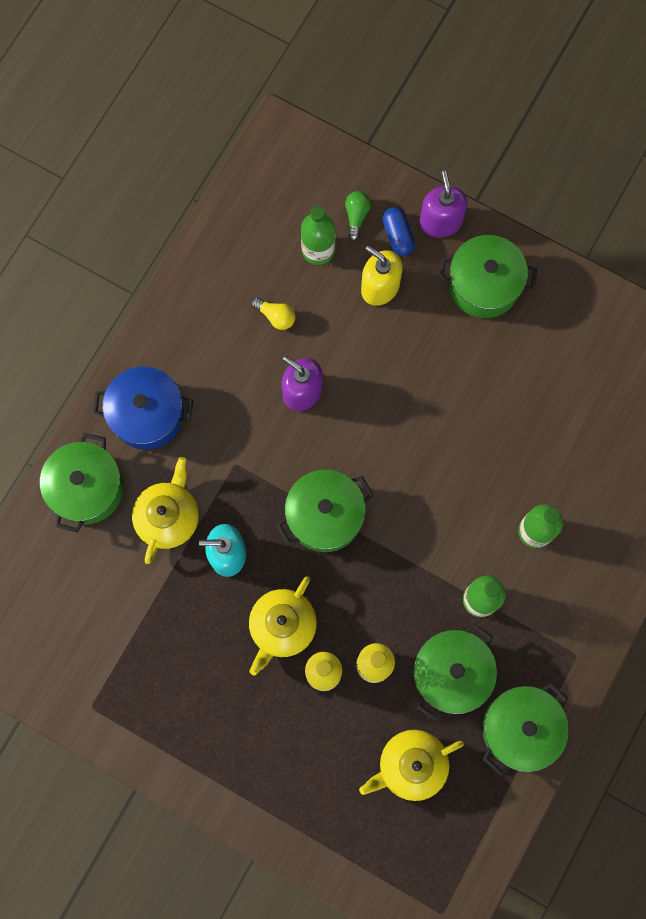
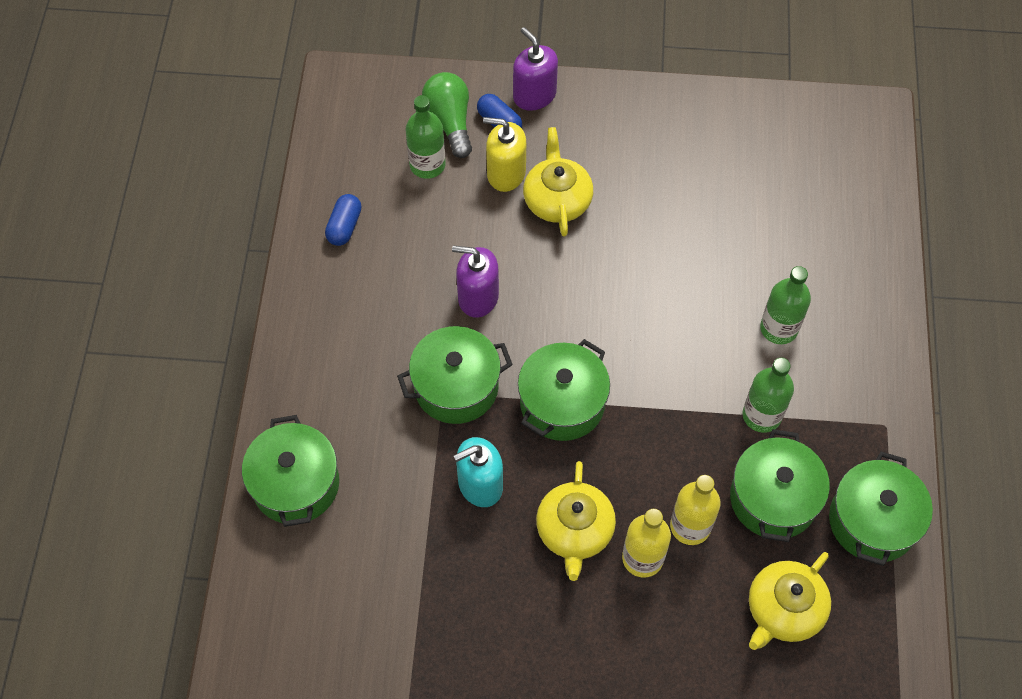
camera: 25 degrees left, 15 degrees down
blue pot [93,367,193,450] -> none
yellow teapot [132,457,199,564] -> yellow teapot moved to [523,127,593,237]
yellow light bulb [251,297,296,330] -> none
green light bulb [345,191,371,241] -> green light bulb [422,72,472,158], size x1.70
green pot [440,235,537,318] -> green pot moved to [397,326,513,424]
none -> blue capsule [325,194,361,246]

